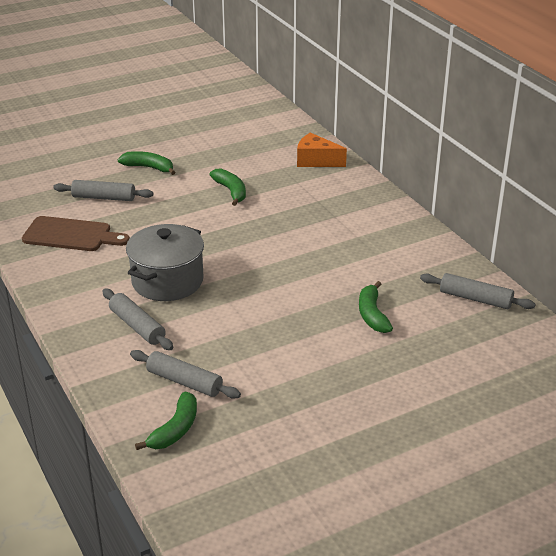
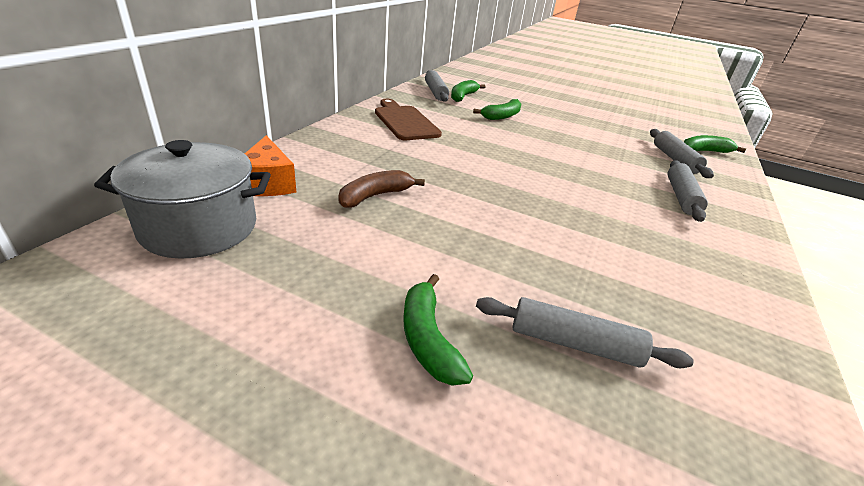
camera: 130 degrees left, 0 degrees up
brown cutting board [22,216,130,251] -> brown cutting board moved to [375,99,442,140]
grey rolling pin [53,180,153,201] -> grey rolling pin turned 45 degrees counterclockwise [476,297,694,368]
grey pot [126,224,204,301] -> grey pot moved to [94,140,271,259]
green banana [209,168,246,206] -> green banana moved to [451,80,485,102]
none -> brown banana [338,170,425,208]

